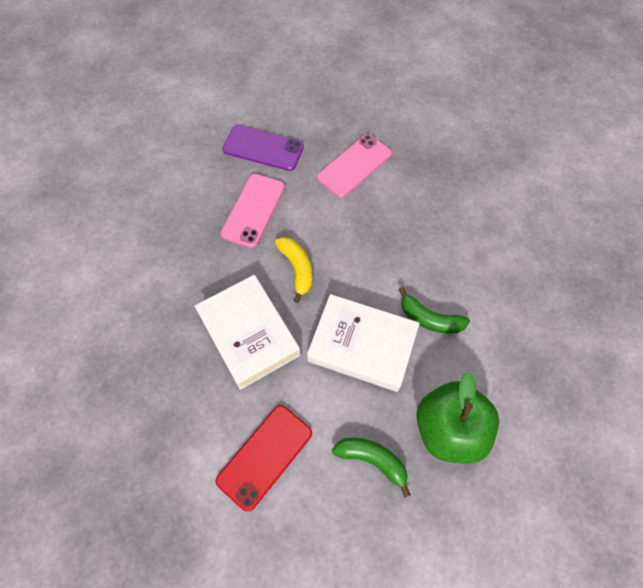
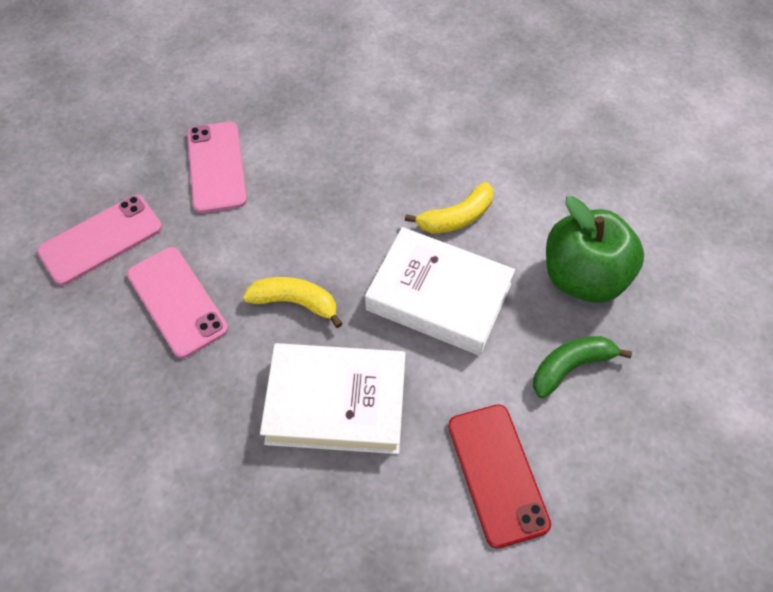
camera: 55 degrees left, 5 degrees down
purple phone [222,125,304,171] -> pink phone [37,195,162,285]
white book [307,294,420,392] -> white book turned 60 degrees clockwise [365,227,515,355]
green banana [398,287,470,334] -> yellow banana [405,182,493,233]

